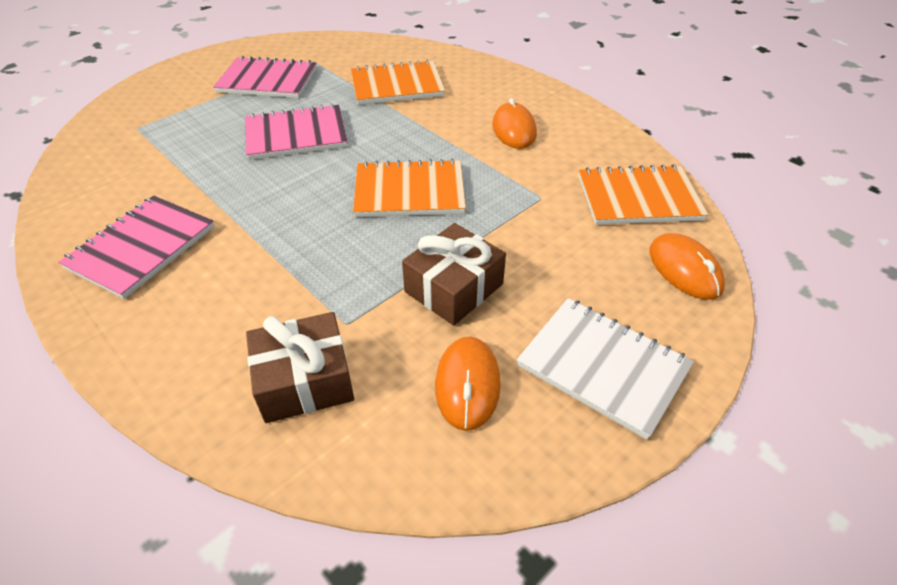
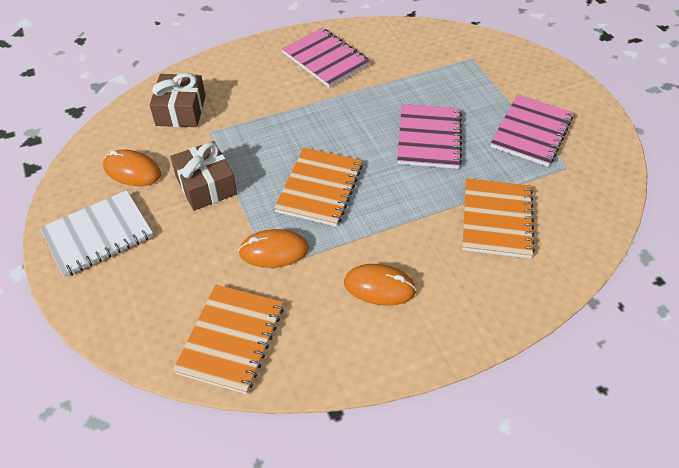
camera: 110 degrees right, 5 degrees up
orange mouse [650,233,725,300] -> orange mouse moved to [238,229,309,268]

